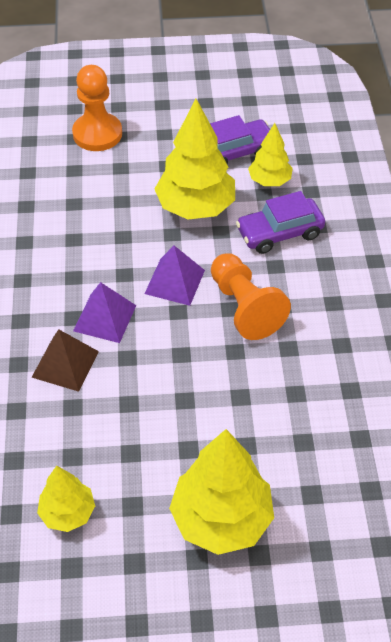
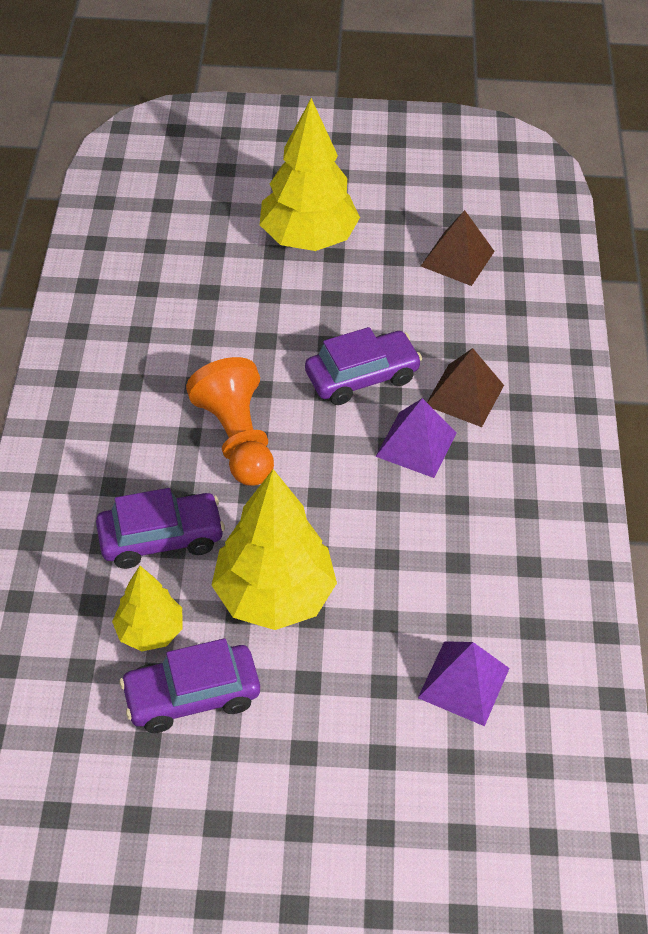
camera: 175 degrees left, 0 degrees up
yellow tree [37,466,95,532] -> brown pyramid [421,210,495,286]
orange pawn [72,65,122,151] -> none
purple pyramid [145,246,205,306] -> purple pyramid moved to [418,641,510,726]
none -> purple car [305,327,422,405]

